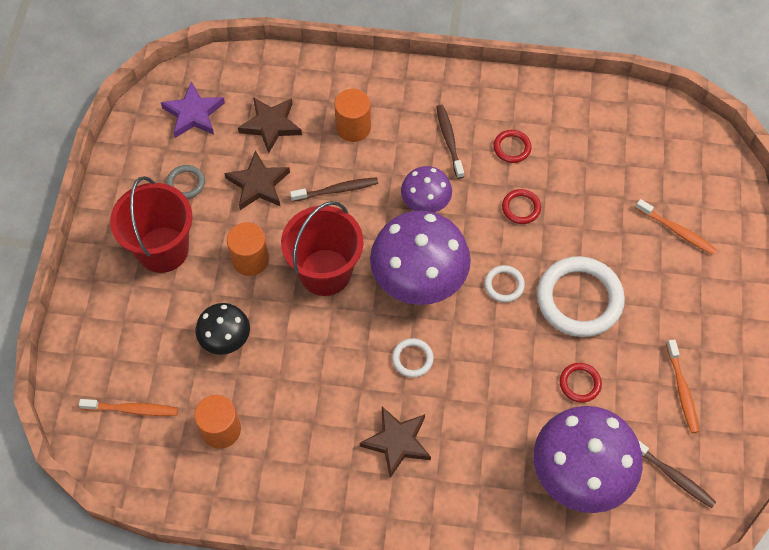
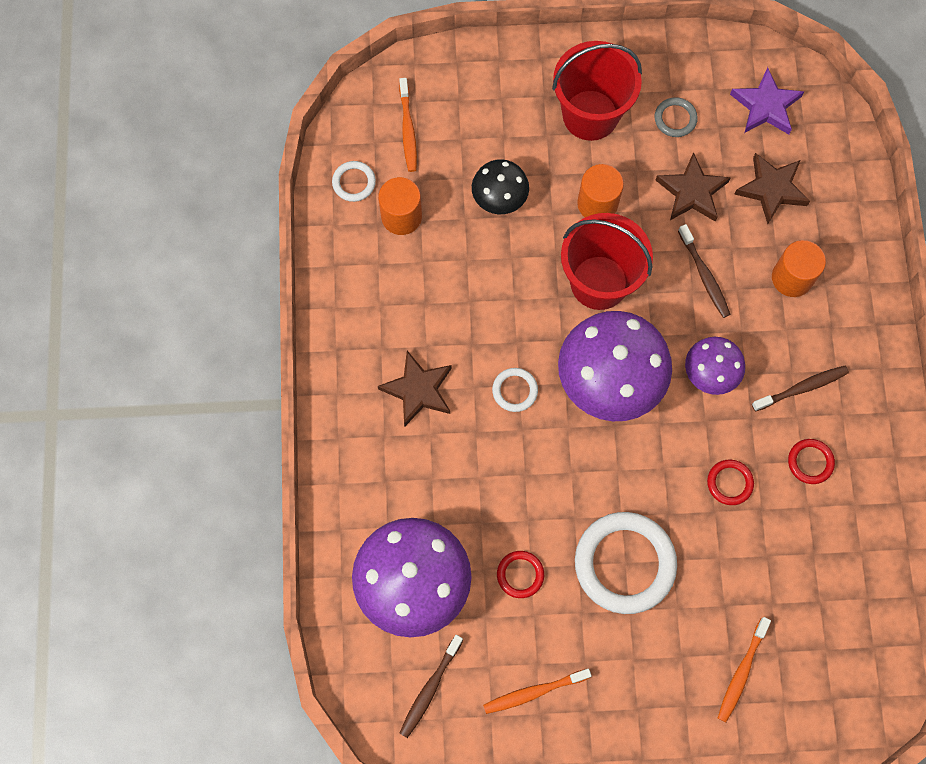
camera: 80 degrees right, 10 degrees up
white ring [484,265,525,302] -> white ring moved to [332,161,376,202]

